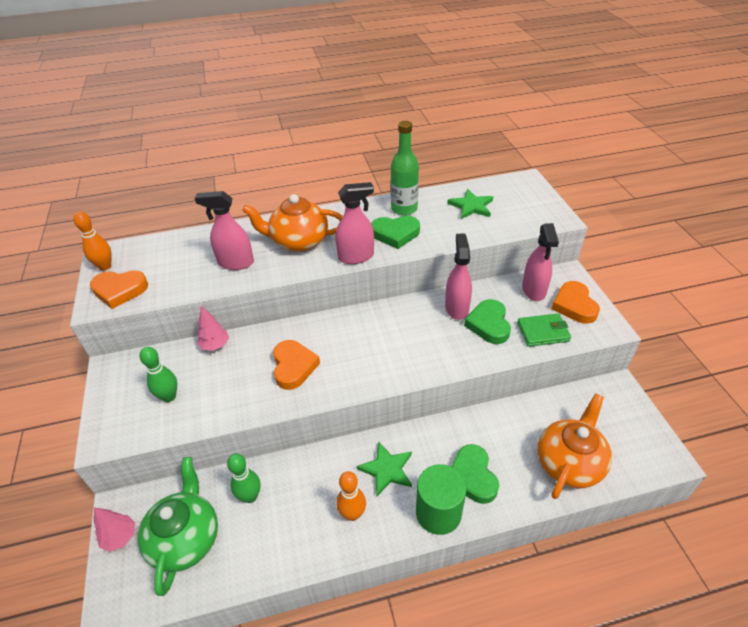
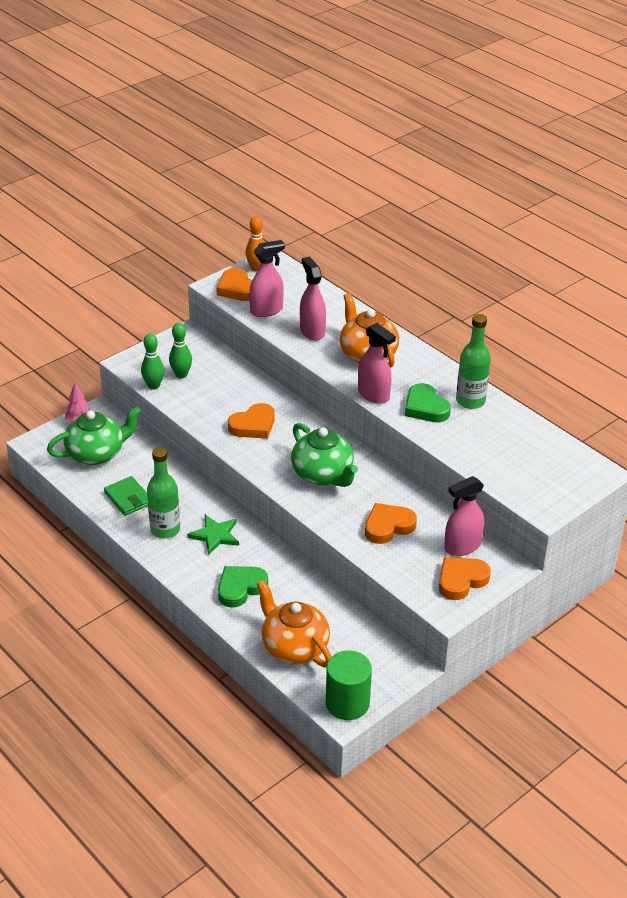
camera: 60 degrees right, 5 degrees down
pink tree [197,306,229,351] -> none
green bowling pin [227,454,261,503] -> green bowling pin moved to [141,334,165,390]
orange bowling pin [336,471,366,521] -> green bottle [147,447,180,538]
green cylinder [416,464,467,535] -> green cylinder moved to [326,650,372,720]
pink spray bottle [445,233,472,320] -> pink spray bottle moved to [249,240,285,317]
green star [447,189,493,219] -> none
green heart [464,299,511,344] -> orange heart [365,503,417,544]
green wallet [517,313,571,347] -> green wallet moved to [104,476,148,516]
orange teapot [537,393,612,499] -> orange teapot turned 135 degrees counterclockwise [257,580,332,668]
none -> green teapot [291,423,358,487]

